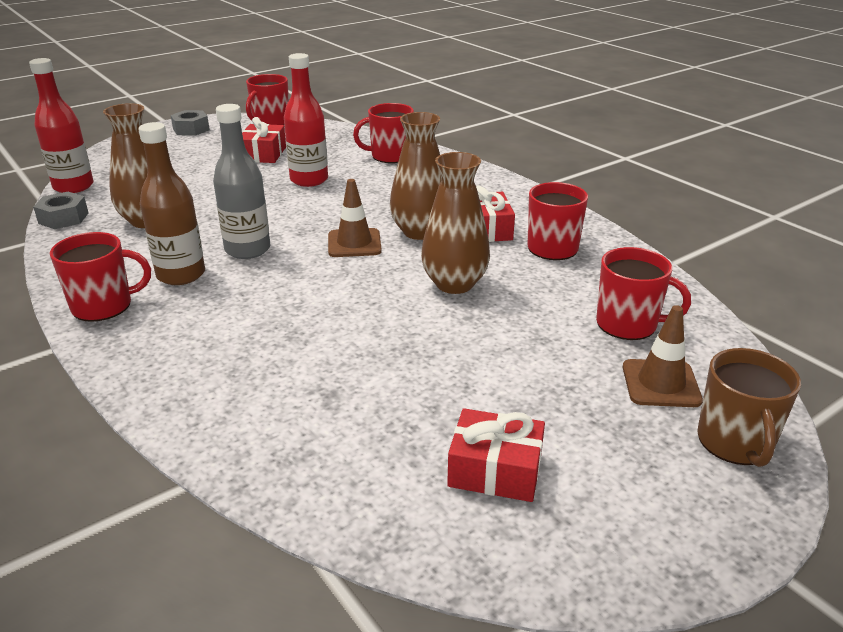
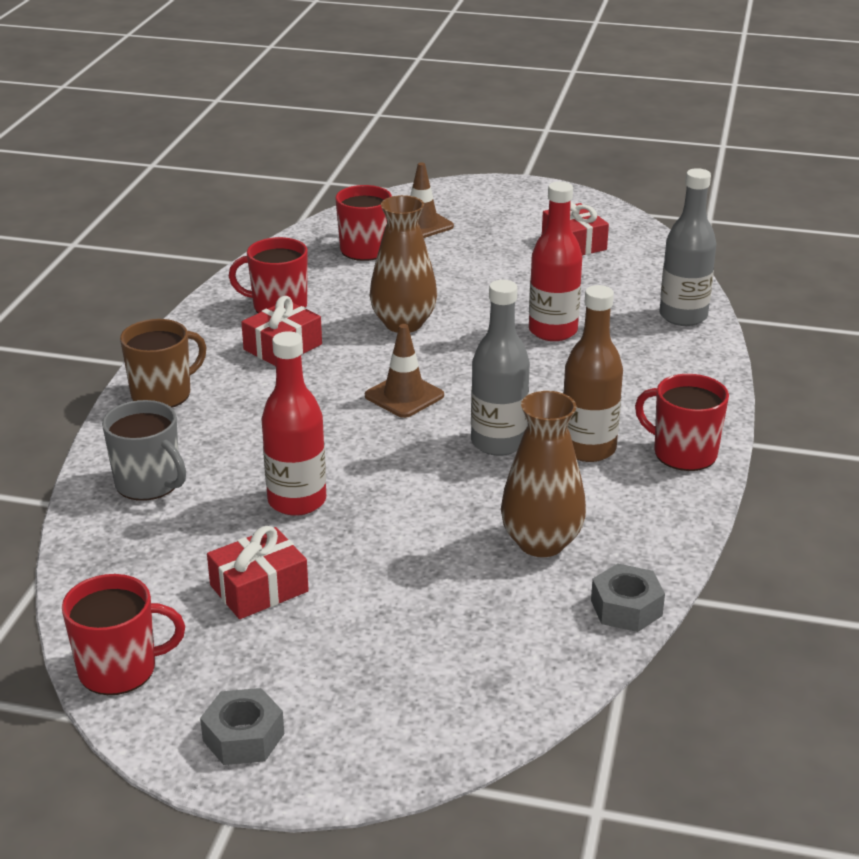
camera: 130 degrees left, 0 degrees up
red bottle [29,58,94,193] -> red bottle moved to [529,181,582,341]
red mug [353,103,414,163] -> grey mug [102,400,186,501]
brown vase [390,112,441,240] -> none
brown mug [697,348,801,467] -> brown mug moved to [120,319,207,408]
none -> grey bottle [659,168,716,326]

